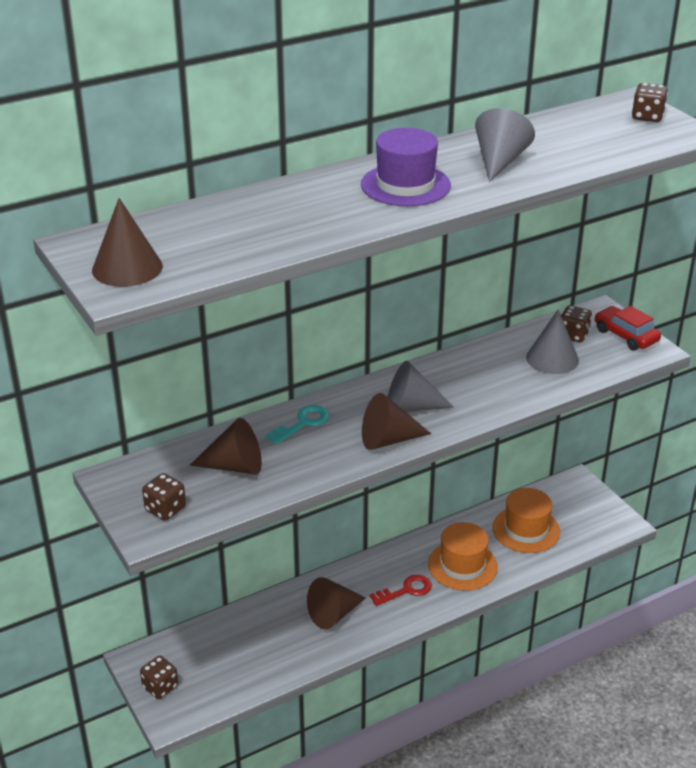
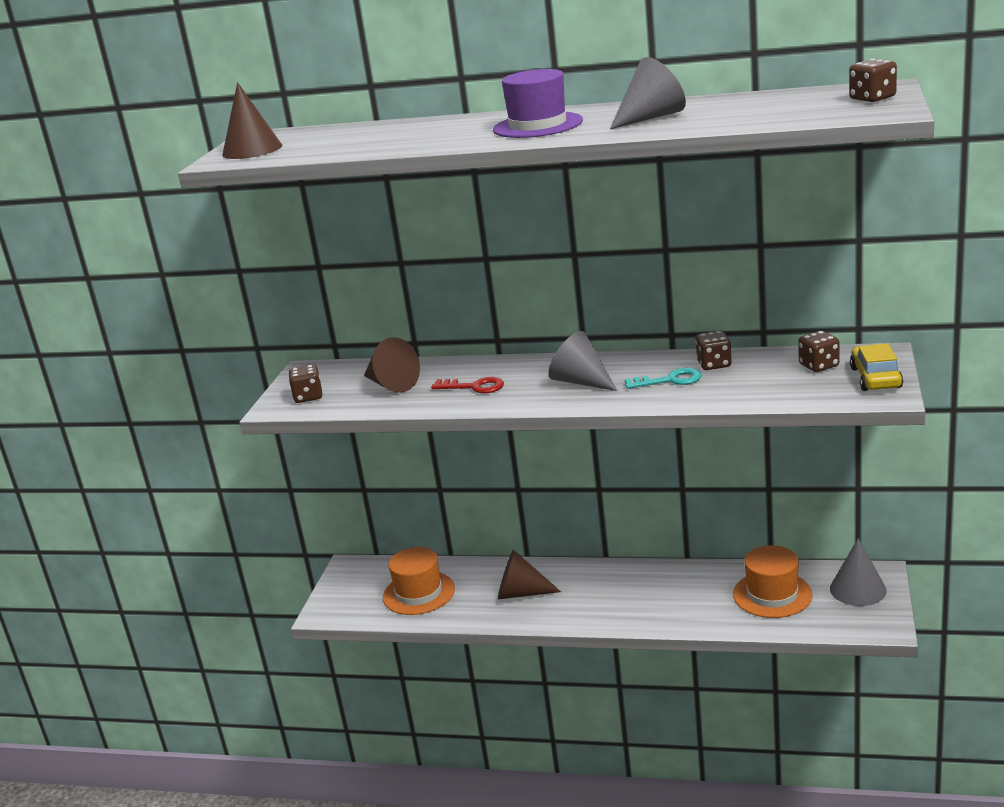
camera: 45 degrees right, 10 degrees down
brown dice [140,656,178,699] -> brown dice moved to [695,331,732,370]
turquoise key [265,405,329,445] -> turquoise key moved to [625,368,702,389]
brown cone [362,393,431,450] -> none
red key [370,574,432,606] -> red key moved to [431,377,504,393]
orange hat [428,522,498,591] -> orange hat moved to [383,547,455,615]
grey cone [526,309,579,374] -> grey cone moved to [830,538,887,606]
red car [595,306,661,350] -> yellow car [850,343,903,391]

